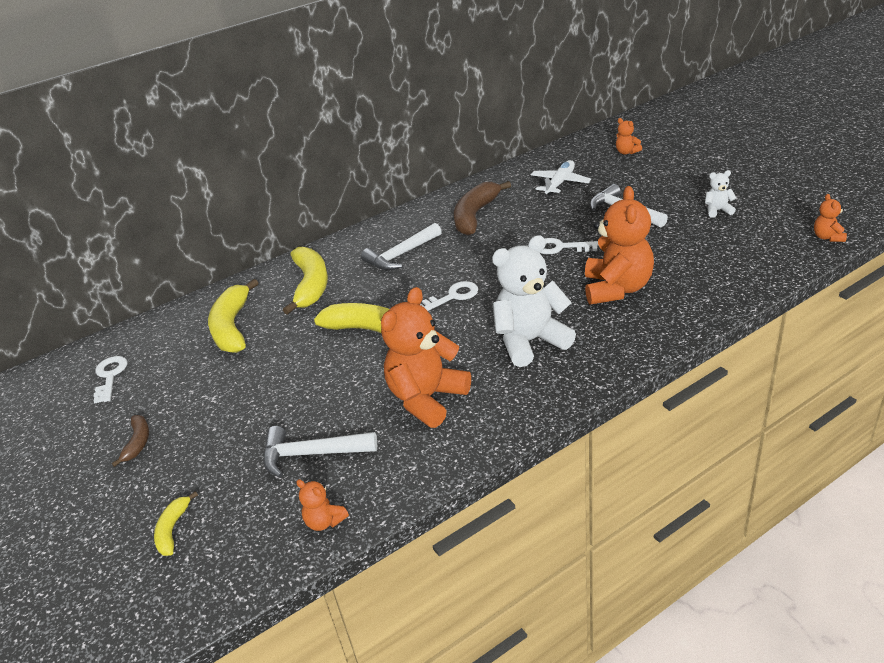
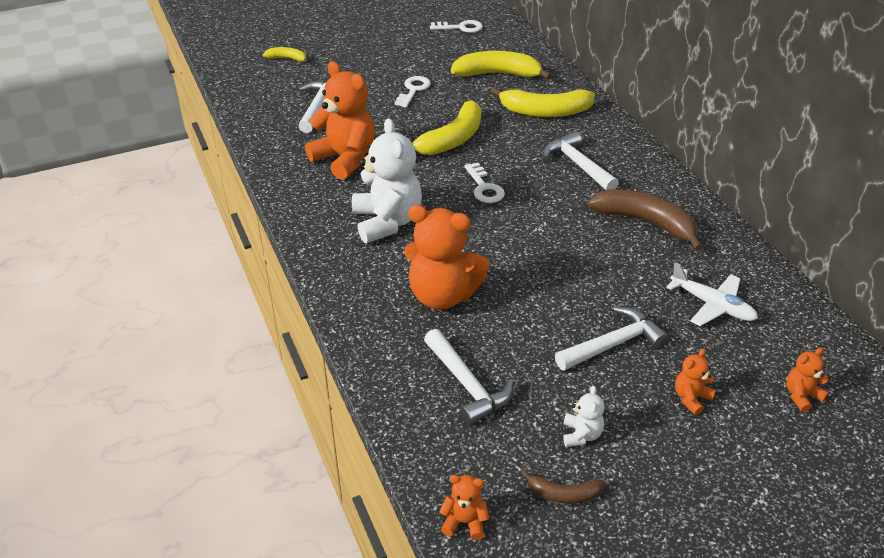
camera: 95 degrees right, 5 degrees up
brown banana [112,415,149,467] -> brown banana moved to [521,470,605,504]
orange teddy bear [296,479,349,531] -> orange teddy bear moved to [675,349,716,415]
white key [540,238,599,254] -> white key moved to [395,76,431,107]
none -> white hammer [424,329,514,425]

